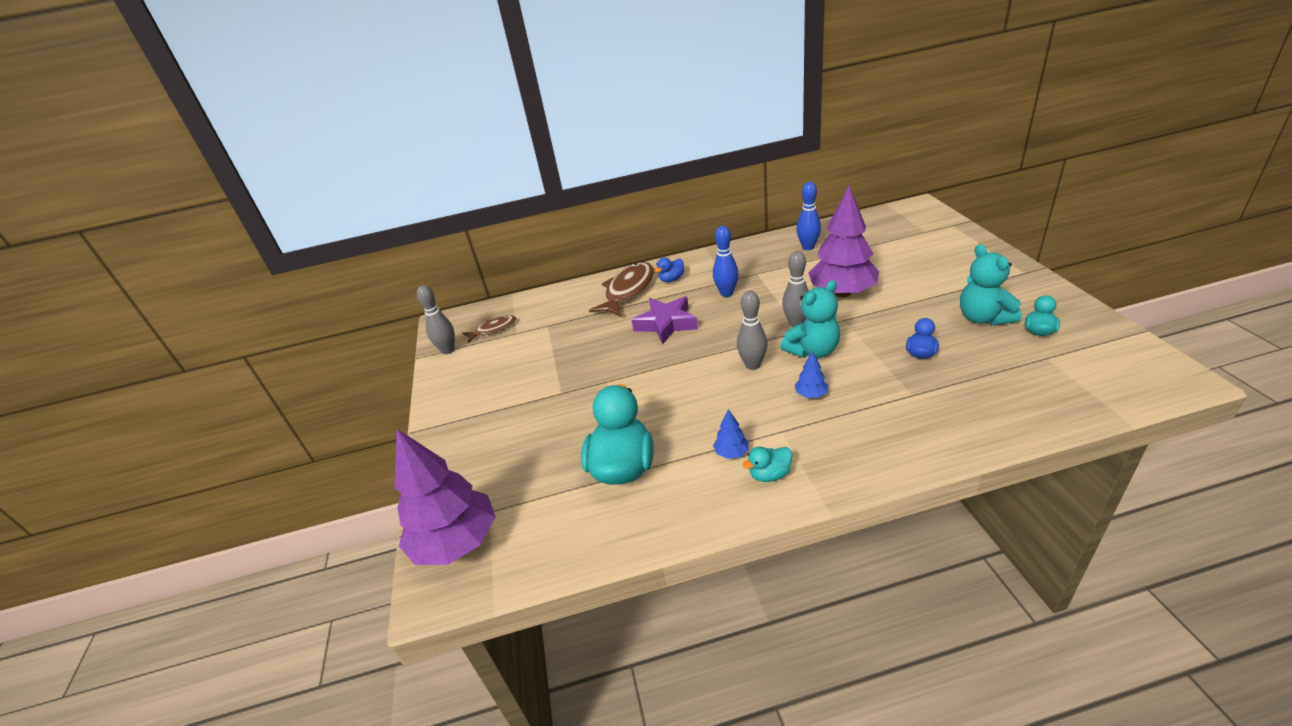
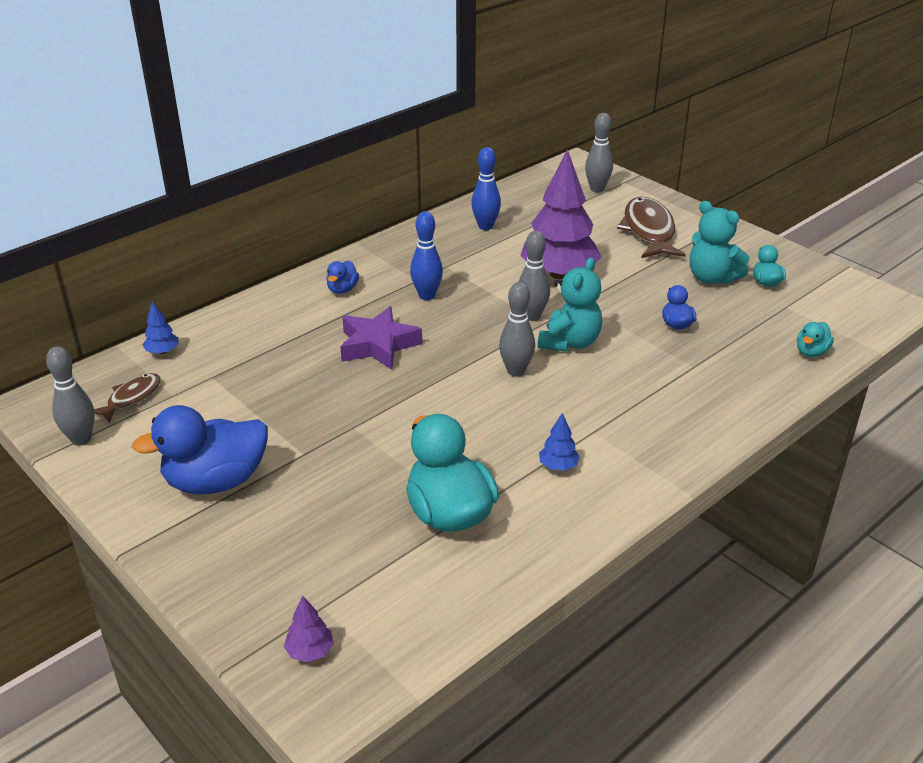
camera: 35 degrees left, 0 degrees up
purple tree [395,429,495,565] -> purple tree [284,596,334,662], size x0.40
brown fish [589,262,654,317] -> brown fish moved to [617,197,686,258]
turquoise duck [742,447,792,482] -> turquoise duck moved to [797,322,834,357]
blue tree [794,351,828,398] -> blue tree moved to [142,301,179,354]
none -> blue duck [132,405,268,494]
none -> grey bowling pin [585,113,613,192]

